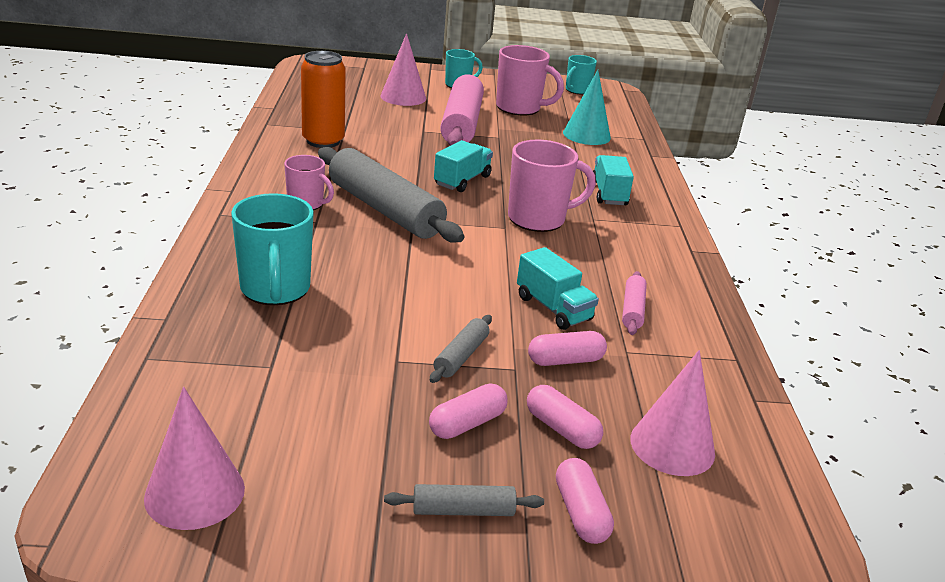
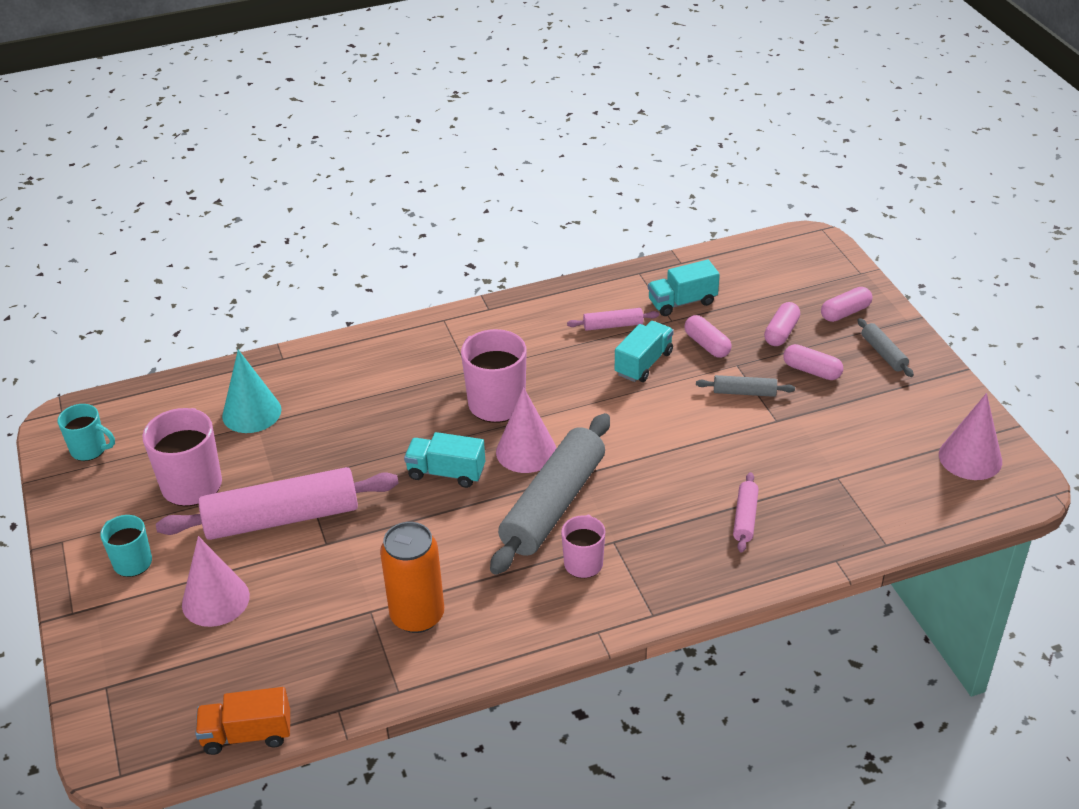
camera: 105 degrees left, 10 degrees up
turquoise mug [231,193,314,305] -> pink rolling pin [733,472,759,552]
turquoise truck [593,155,634,205] -> turquoise truck moved to [648,260,720,316]
pink cone [630,350,715,476] -> pink cone moved to [496,387,557,473]
none -> orange truck [195,687,290,755]

